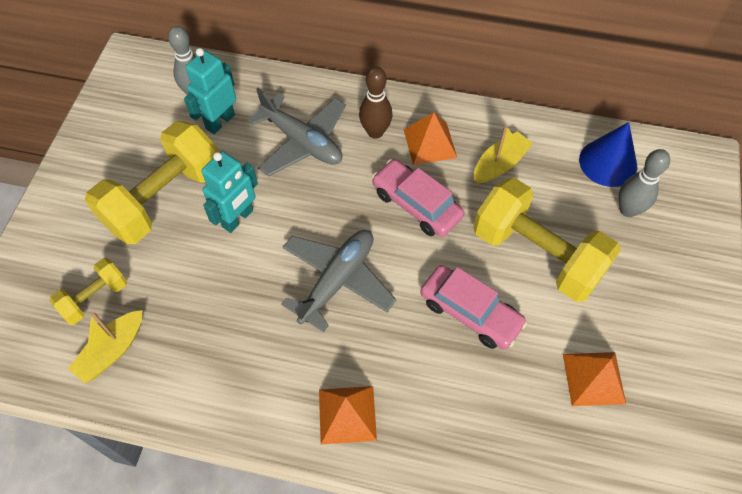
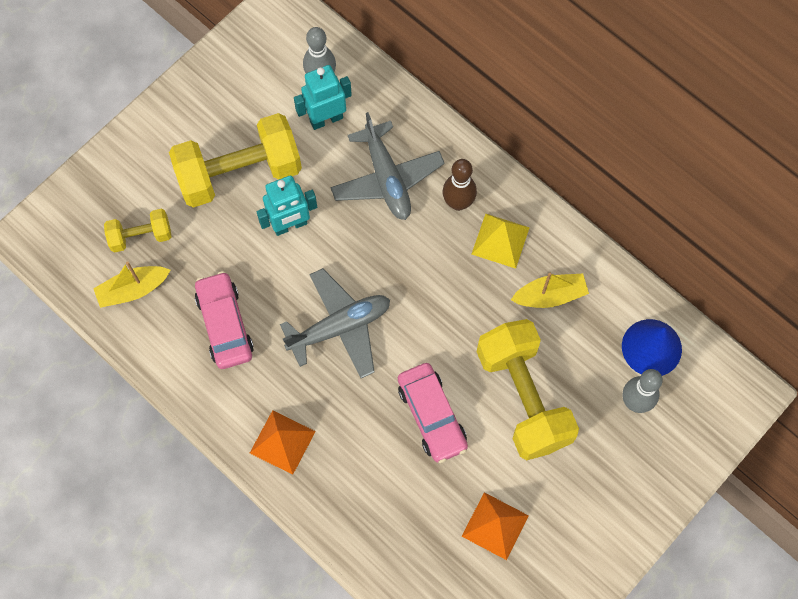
camera: 30 degrees right, 10 degrees up
pink car [372,159,464,237] -> pink car moved to [195,271,254,369]
orange pyramid [403,112,457,165] -> yellow pyramid [472,214,530,269]

